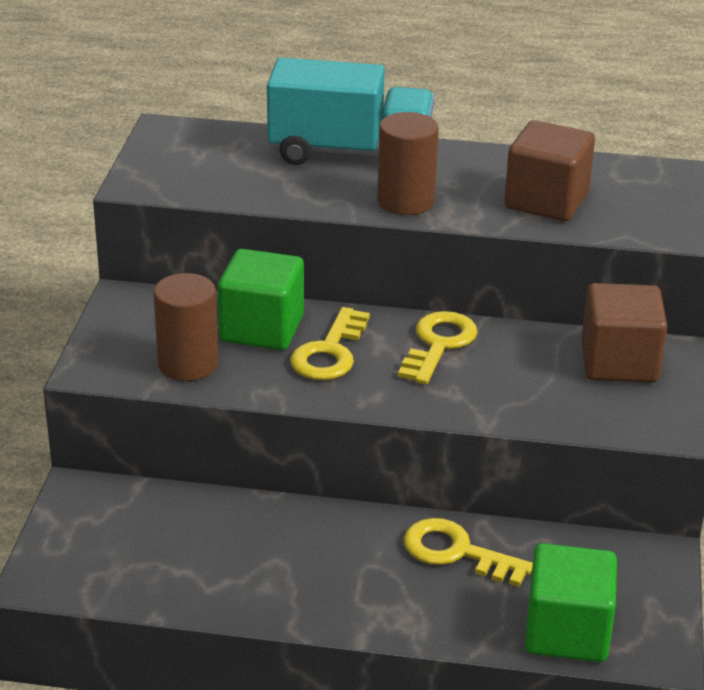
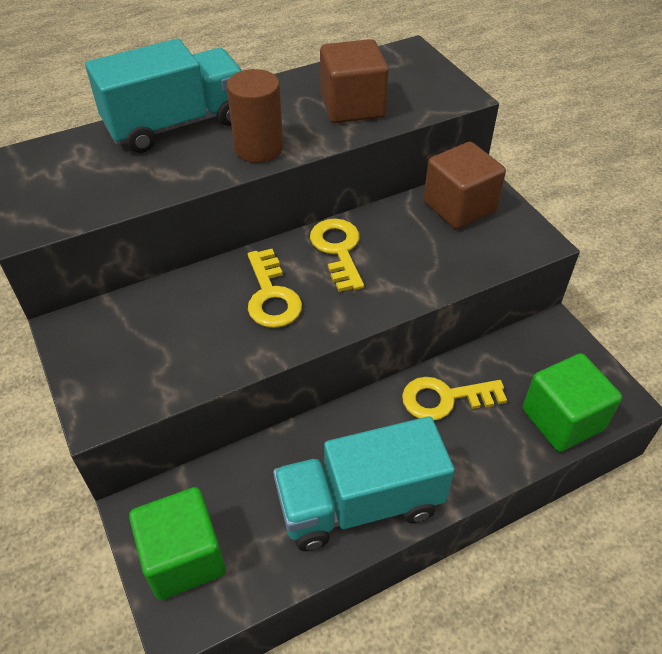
camera: 35 degrees left, 15 degrees up
brown cylinder [153,273,218,381] -> none
green cube [218,249,304,350] -> green cube moved to [129,487,225,600]
none -> turquoise truck [273,416,455,551]

